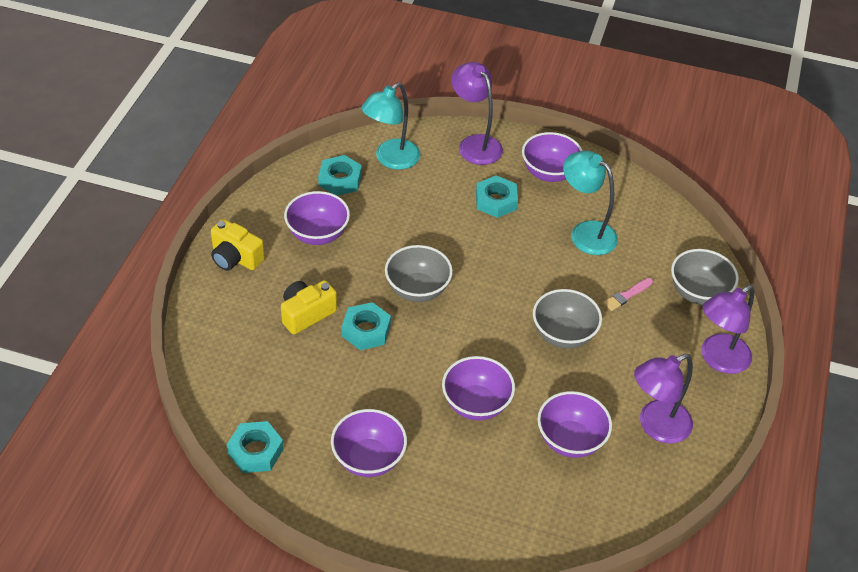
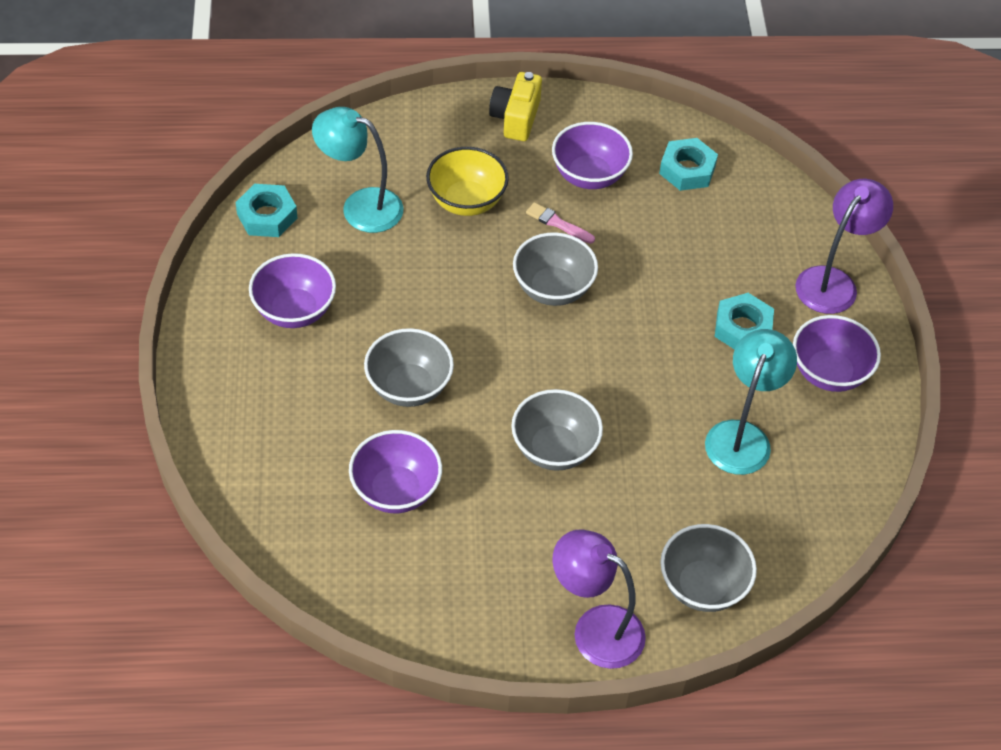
camera: 70 degrees right, 5 degrees up
yellow camera [281,280,337,334] -> yellow bowl [426,147,509,216]
turquoise nut [342,302,391,350] -> none
turquoise lamp [361,82,421,170] -> turquoise lamp moved to [312,107,403,233]
purple bowl [442,356,515,421] -> grey bowl [364,328,454,407]
pink brush [603,278,653,311] -> pink brush moved to [526,202,595,244]
purple lamp [634,354,693,444] -> none

